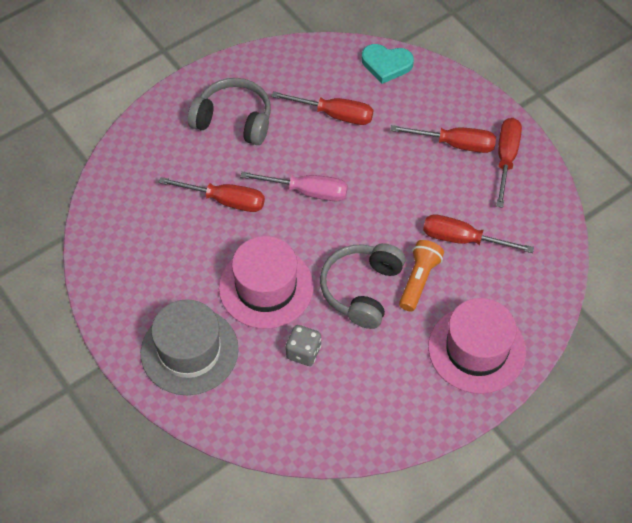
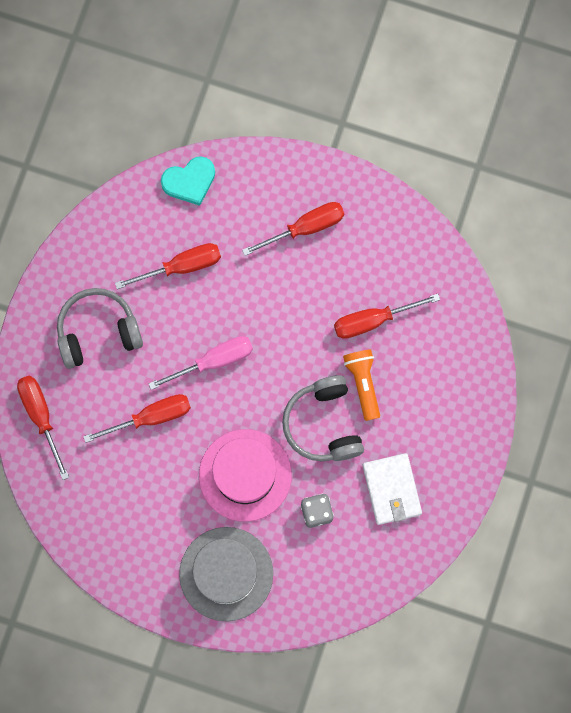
camera: 35 degrees left, 20 degrees up
pink hat [428,298,526,394] -> none
red screwdriver [496,118,522,208] -> red screwdriver moved to [17,375,69,480]
none -> white wallet [363,453,422,525]

